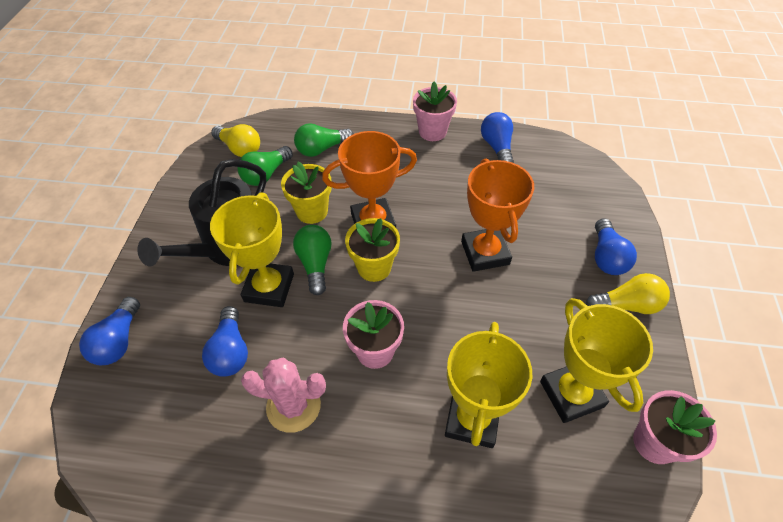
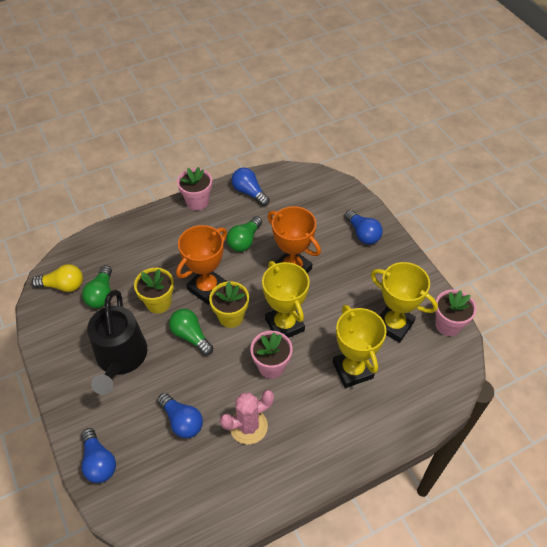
camera: 35 degrees left, 0 degrees up
yellow trophy [210,192,294,307] -> yellow trophy moved to [262,261,310,338]
green light bulb [294,123,354,157] -> green light bulb moved to [227,216,262,252]
yellow light bulb [586,273,670,314] -> none

